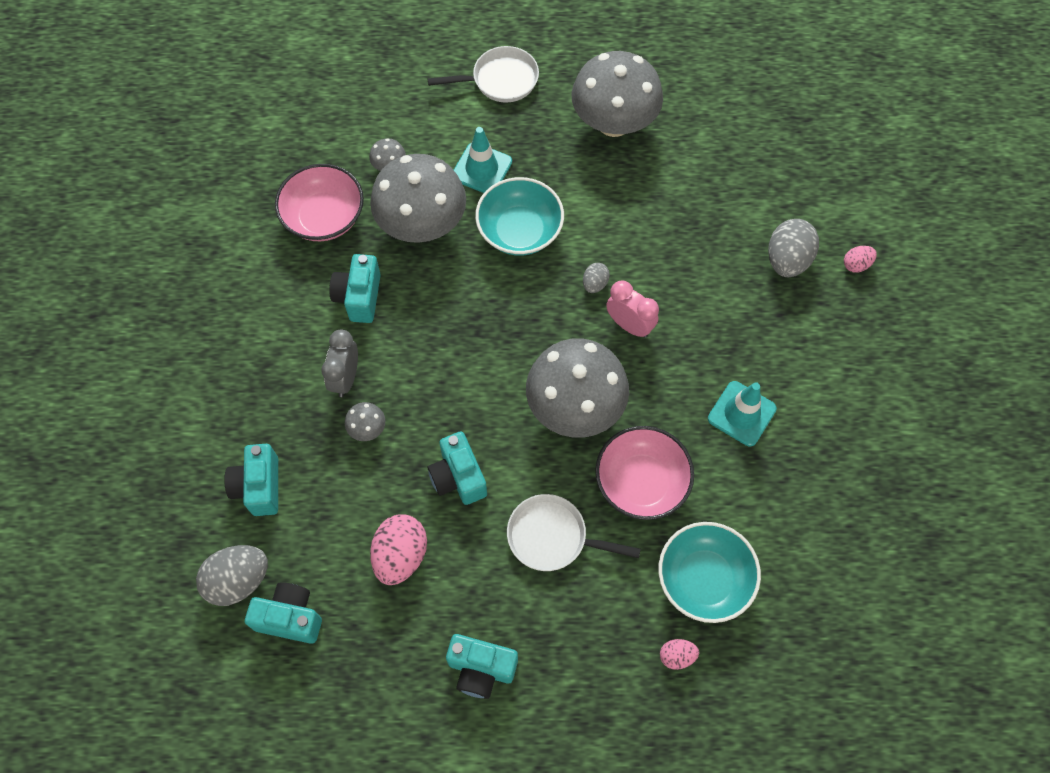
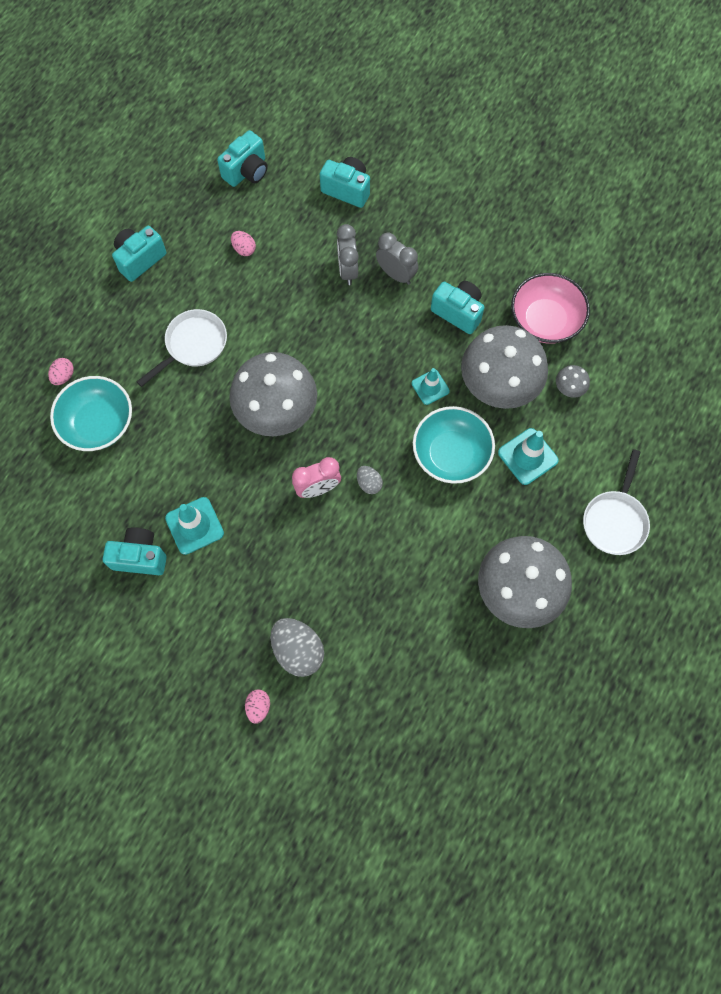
camera: 120 degrees right, 5 degrees up
grey egg [196,545,268,606] -> none
grey mushroom [345,402,385,441] -> grey clock [337,224,359,285]
pink egg [370,515,427,585] -> pink egg [231,231,256,256], size x0.53
turquoise camera [427,431,487,505] -> turquoise camera moved to [103,527,167,575]
pink bowl [595,426,694,520] -> none
none -> turquoise traffic cone [412,368,450,405]

